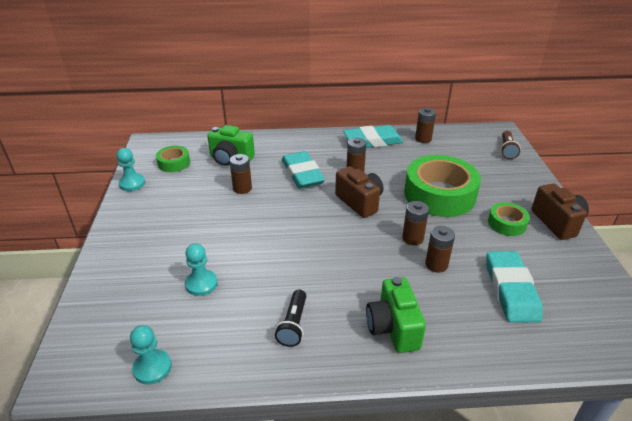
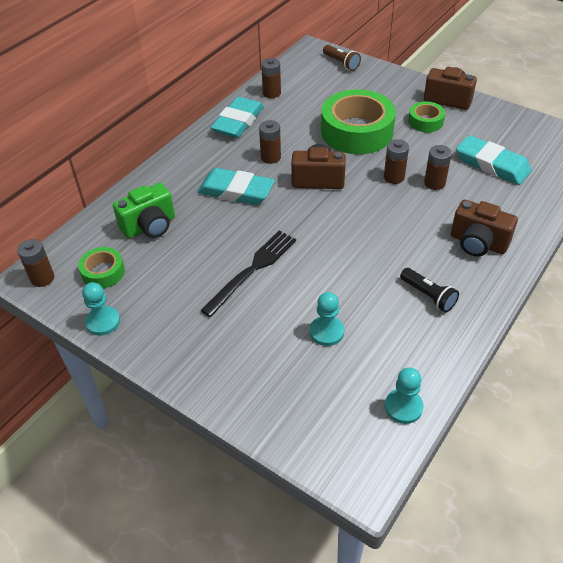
camera: 50 degrees left, 10 degrees up
brown battery [229,154,252,194] -> brown battery moved to [17,239,54,287]
green camera [366,277,426,353] -> brown camera [451,200,518,256]
none -> black fork [200,231,296,317]

